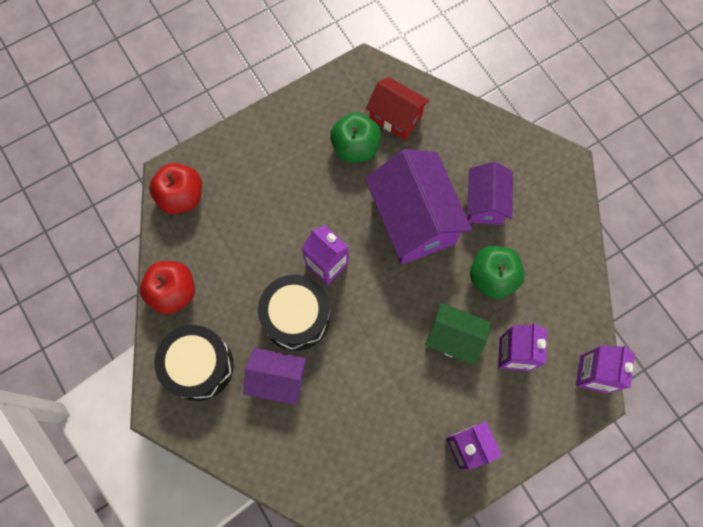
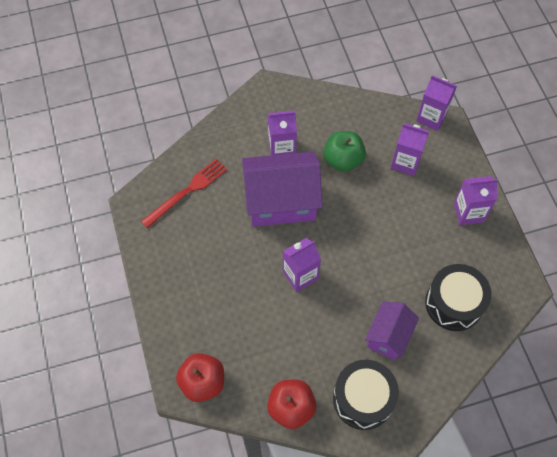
camera: 75 degrees left, 10 degrees down
black drum [258,275,330,351] -> black drum moved to [425,264,491,331]
green apple [330,112,381,163] -> none
red house [366,77,429,140] -> red fork [141,159,227,228]
green house [425,303,491,365] -> none
purple house [467,162,513,225] -> purple carton [268,110,297,155]

